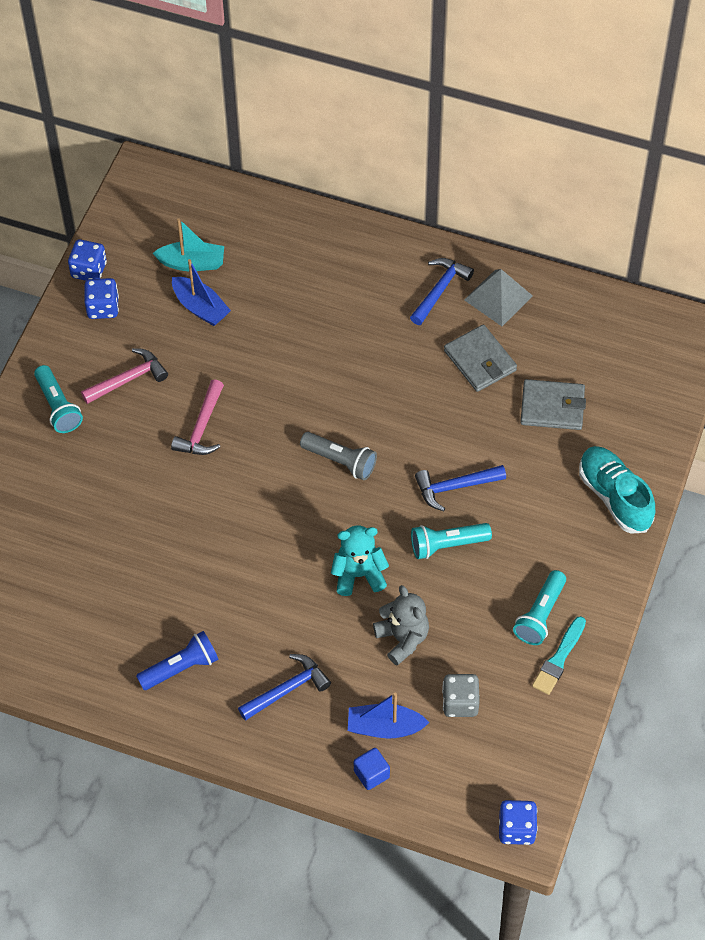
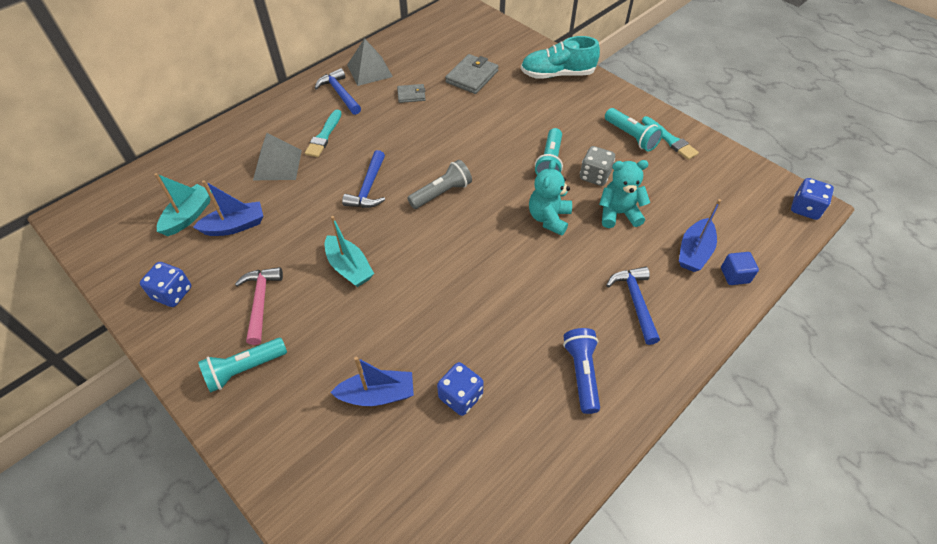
camera: 65 degrees left, 5 degrees down
turquoise flashlight [34,365,83,433] -> turquoise flashlight turned 150 degrees clockwise [198,338,287,392]
blue dice [68,239,107,281] -> blue dice moved to [437,362,484,416]
pink hammer [171,379,224,455] -> turquoise boat [325,216,374,287]
grey teddy bear [373,585,429,666] -> turquoise teddy bear [599,160,650,228]
blue hammer [415,465,506,511] -> blue hammer moved to [342,150,385,208]
grey dice [442,674,480,717] -> grey dice moved to [580,146,615,186]
grey wallet [444,324,517,392] -> grey wallet [397,84,426,103], size x0.59
none -> grey pyramid [253,133,302,180]
none -> turquoise brush [305,110,342,157]
none -> blue boat [330,357,414,406]

